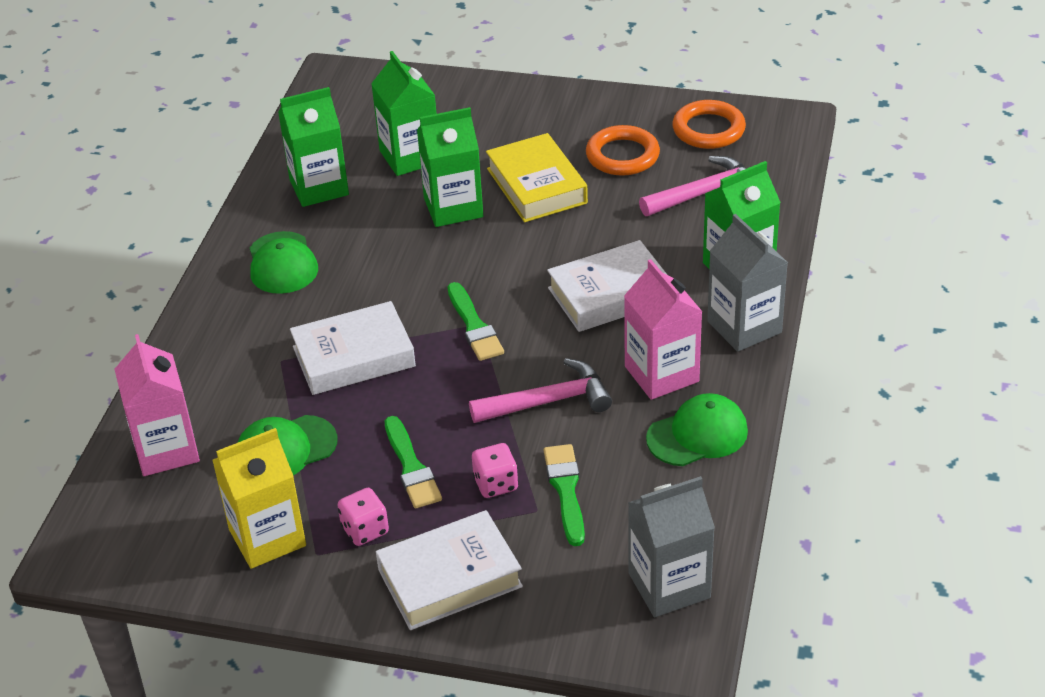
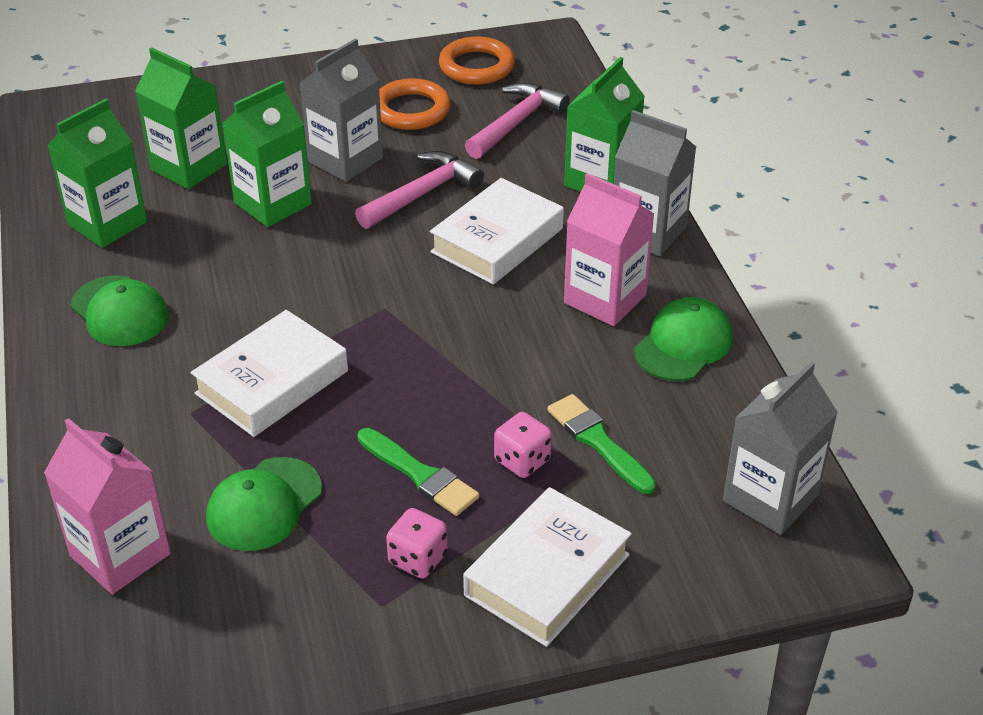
camera: 30 degrees left, 0 degrees up
yellow carton [212,428,306,569] -> none
green brush [447,282,504,361] -> none
pink hammer [469,358,612,423] -> pink hammer moved to [355,151,484,229]
yellow book [486,133,588,222] -> grey carton [300,38,383,182]

